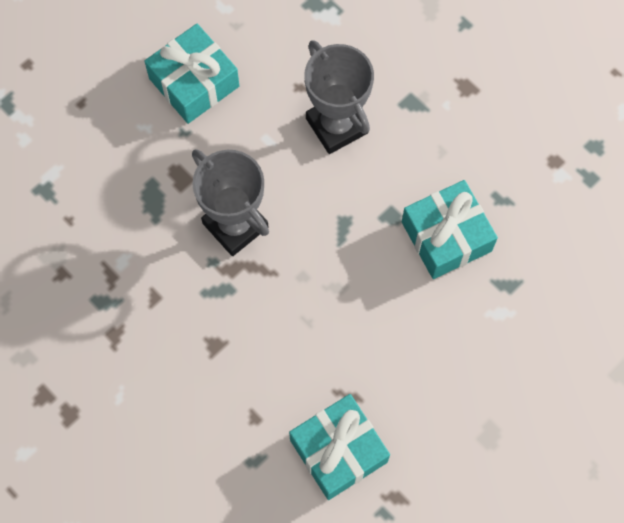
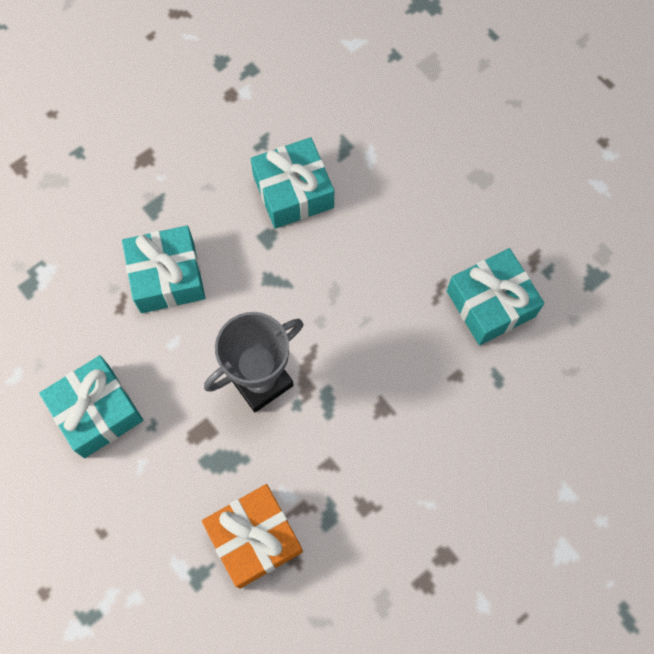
camera: 85 degrees left, 0 degrees up
grey trophy [304,40,374,154] -> turquoise gift [122,225,205,313]
none -> orange gift [202,484,303,588]

